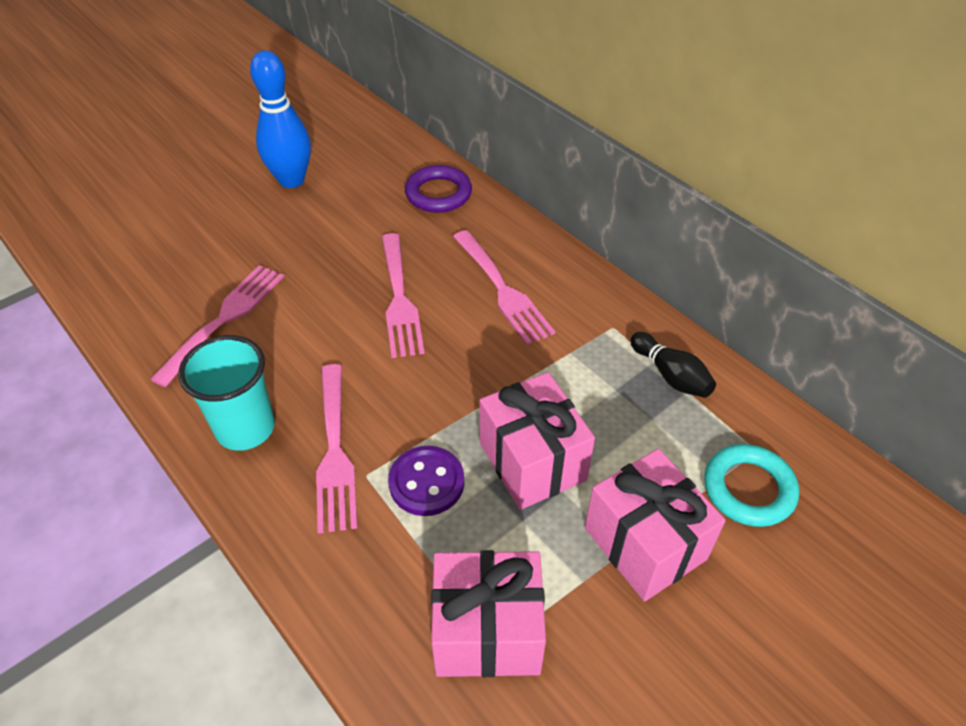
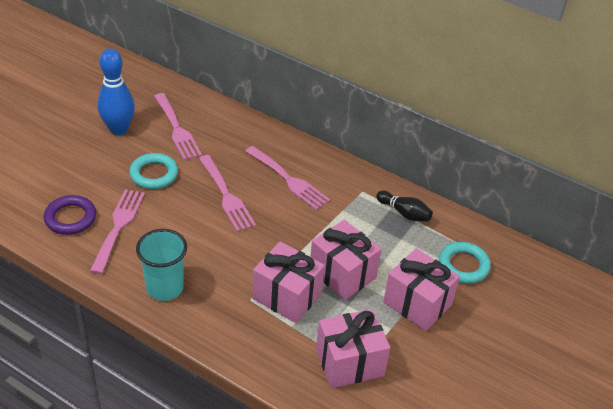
camera: 20 degrees left, 5 degrees down
pink fork [316,364,357,534] -> pink fork moved to [154,93,202,160]
purple button [388,446,464,516] -> pink gift [252,241,325,323]
purple ring [405,165,472,213] -> purple ring moved to [44,195,96,235]
none -> turquoise ring [129,153,178,189]

